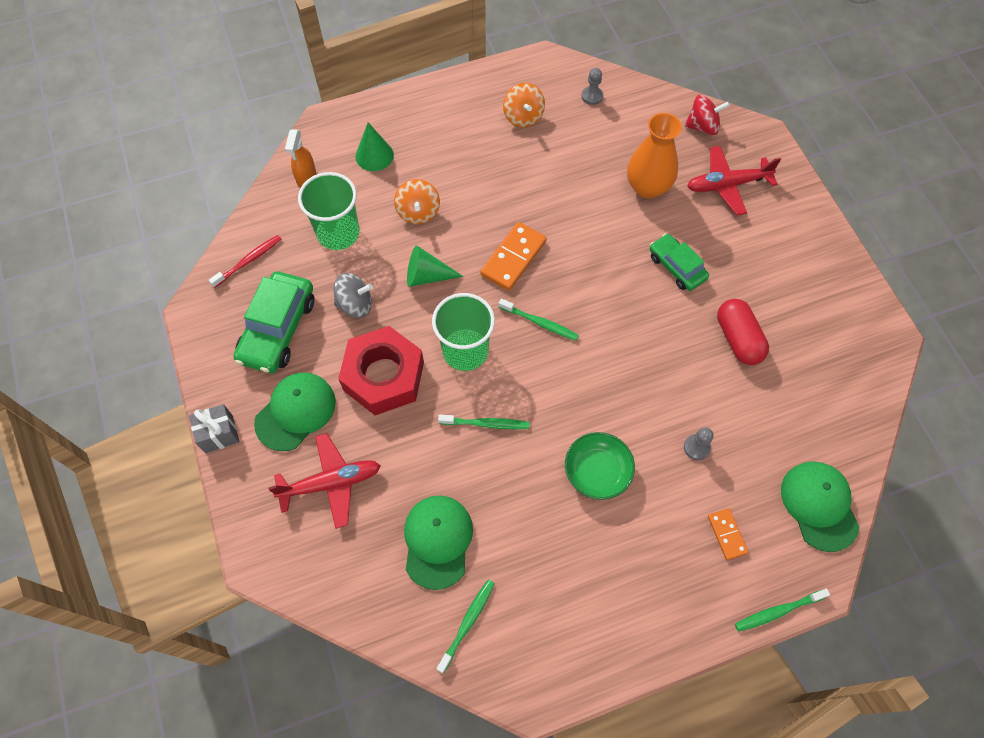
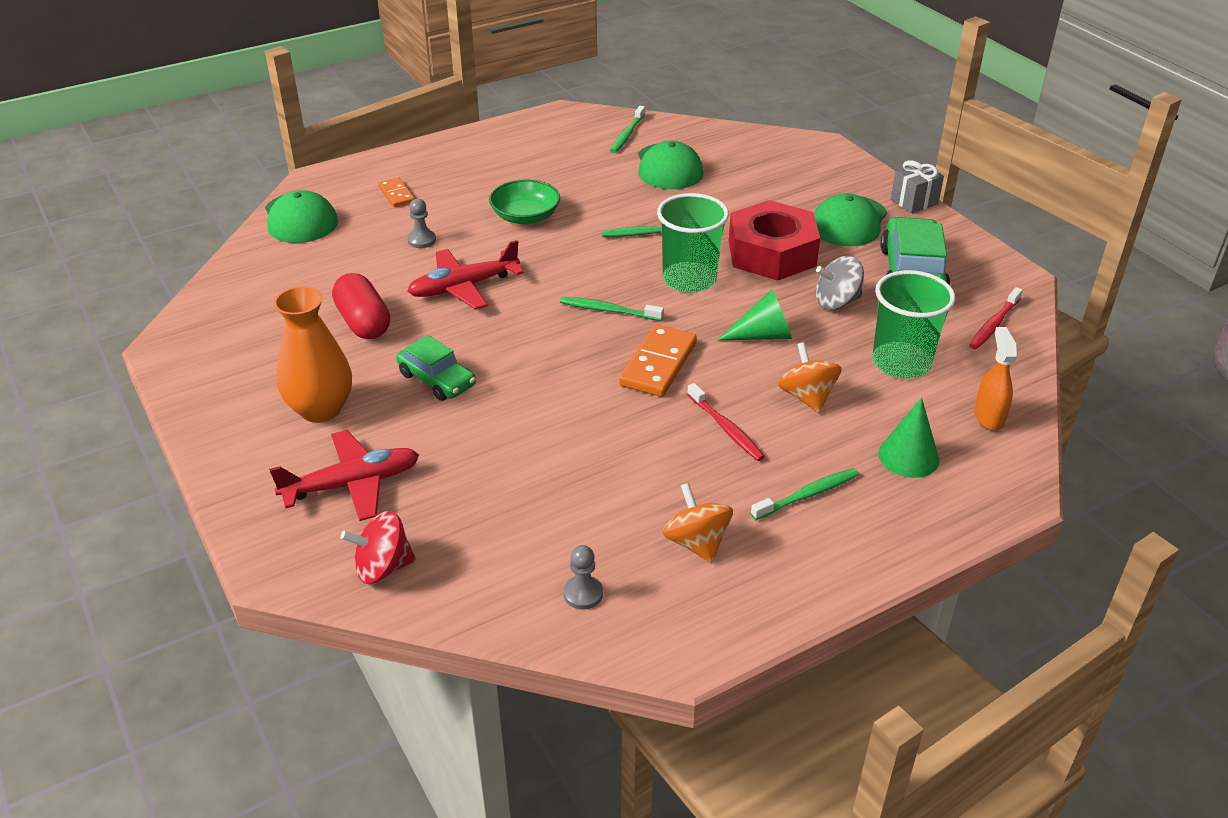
camera: 170 degrees right, 25 degrees down
red plane [268,433,381,529] -> red plane moved to [408,240,524,309]
orange vase [627,113,682,199] -> orange vase moved to [274,286,352,423]
green toothbrush [735,589,830,632] -> green toothbrush moved to [751,468,859,520]
none -> red toothbrush [687,383,765,461]

